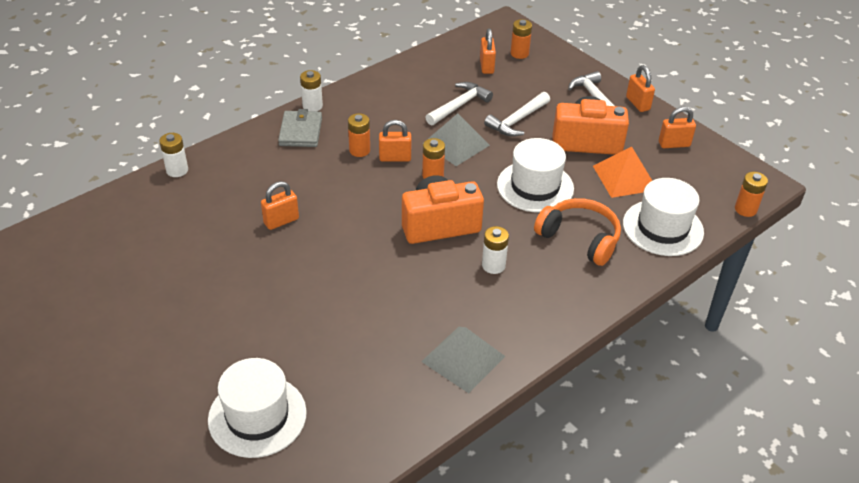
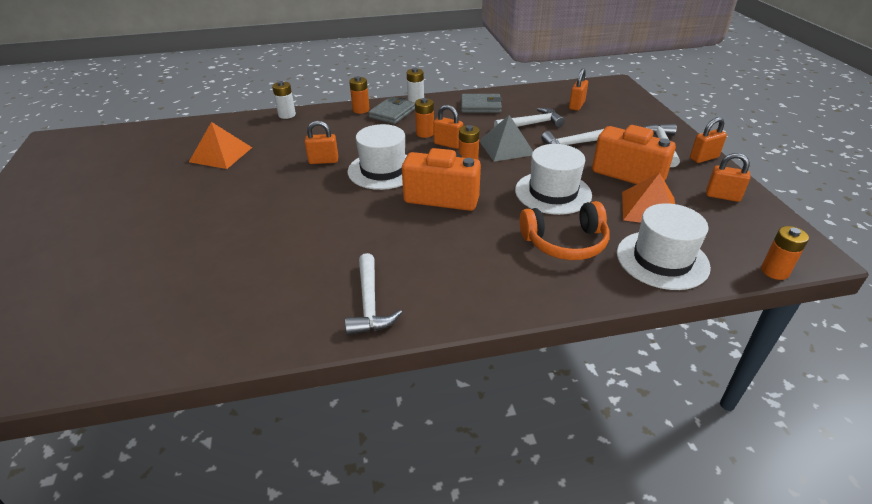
camera: 30 degrees right, 5 degrees down
white hat [208,358,307,458] -> white hat moved to [348,124,407,190]
grey pyramid [421,327,505,393] -> white hammer [345,253,402,335]
white battery [482,226,509,274] -> none
orange battery [511,19,532,59] -> orange battery moved to [349,76,370,114]
orange headphones [534,198,621,266] -> orange headphones turned 105 degrees clockwise [519,201,610,260]
orange padlock [626,65,655,112] -> orange padlock turned 60 degrees clockwise [690,117,727,163]
none -> orange pyramid [189,122,252,169]
none -> grey wallet [461,94,502,113]

